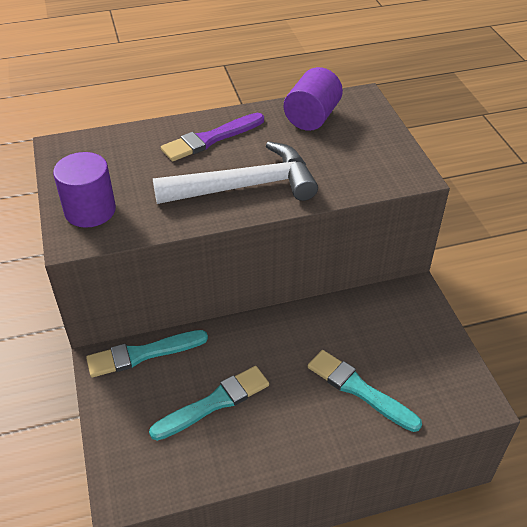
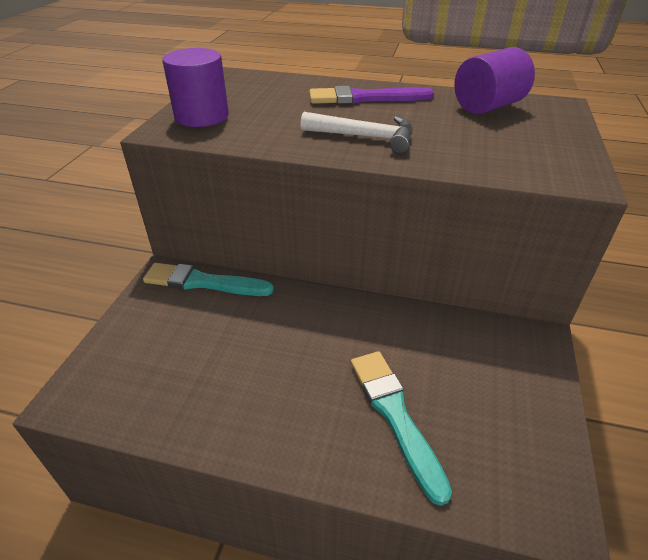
camera: 30 degrees right, 5 degrees down
turquoise brush [149,366,269,441] -> none
white hammer [153,141,318,204] -> white hammer [300,112,413,153], size x0.61

